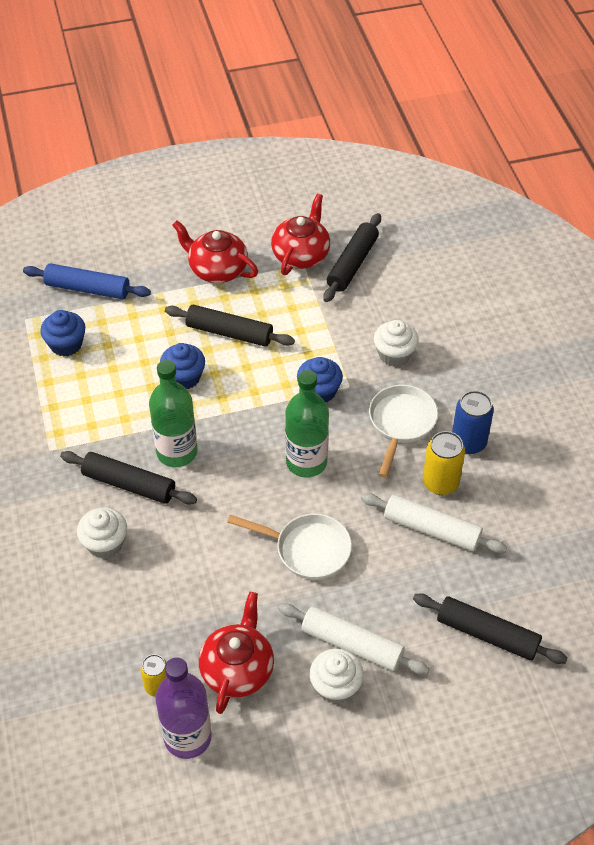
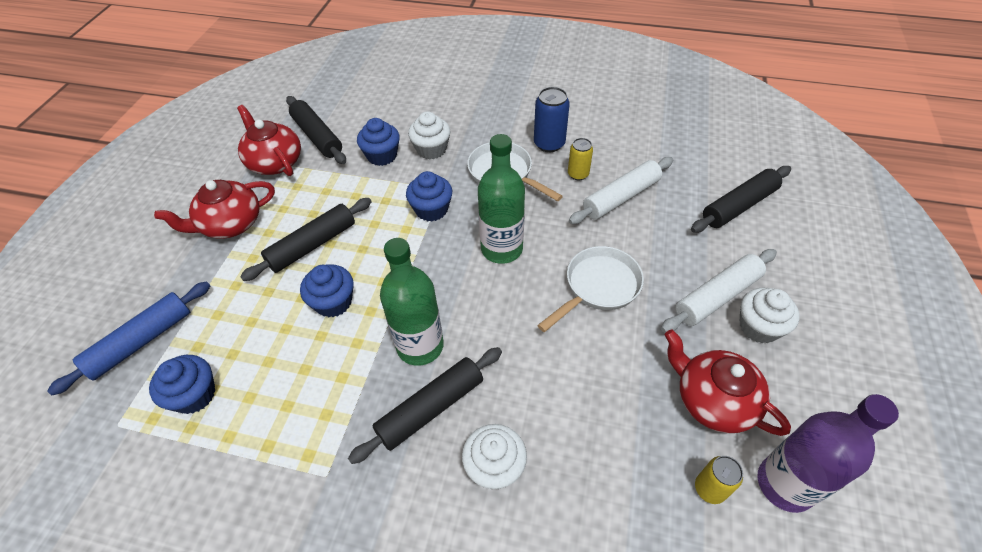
camera: 60 degrees left, 0 degrees up
yellow can [423,431,465,495] -> yellow can [568,138,593,180], size x0.65
none -> blue cupcake [357,118,400,166]

